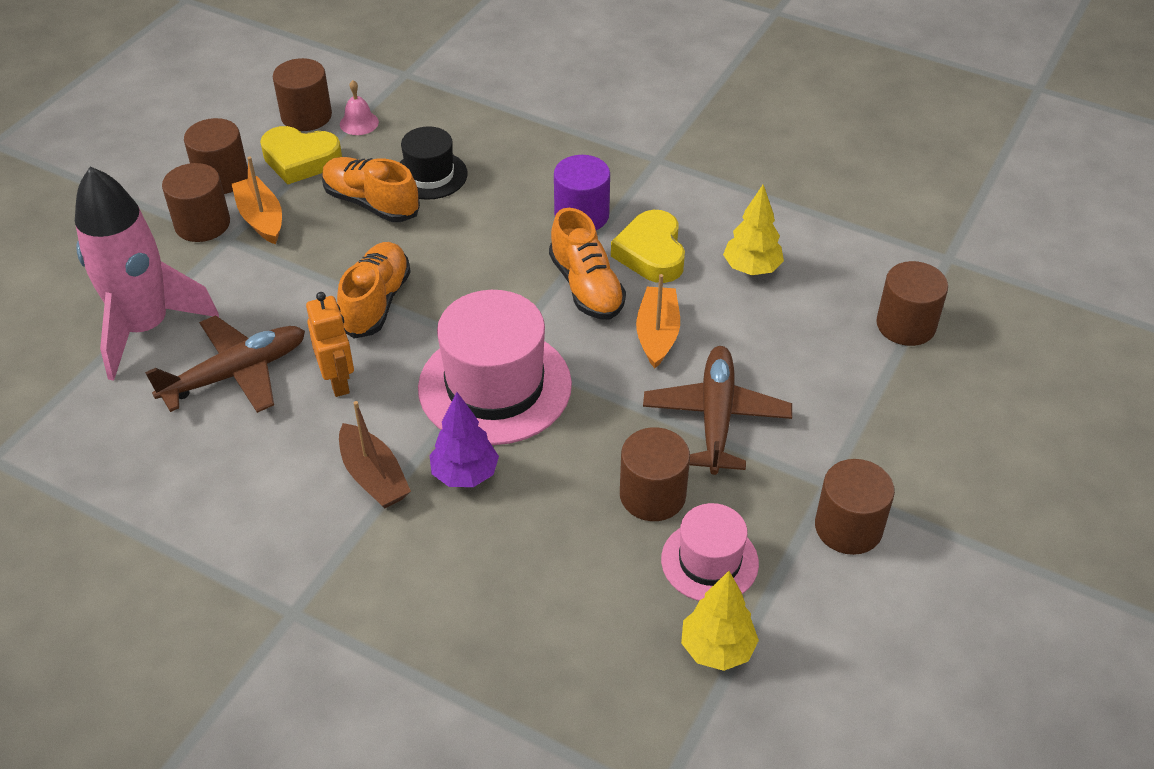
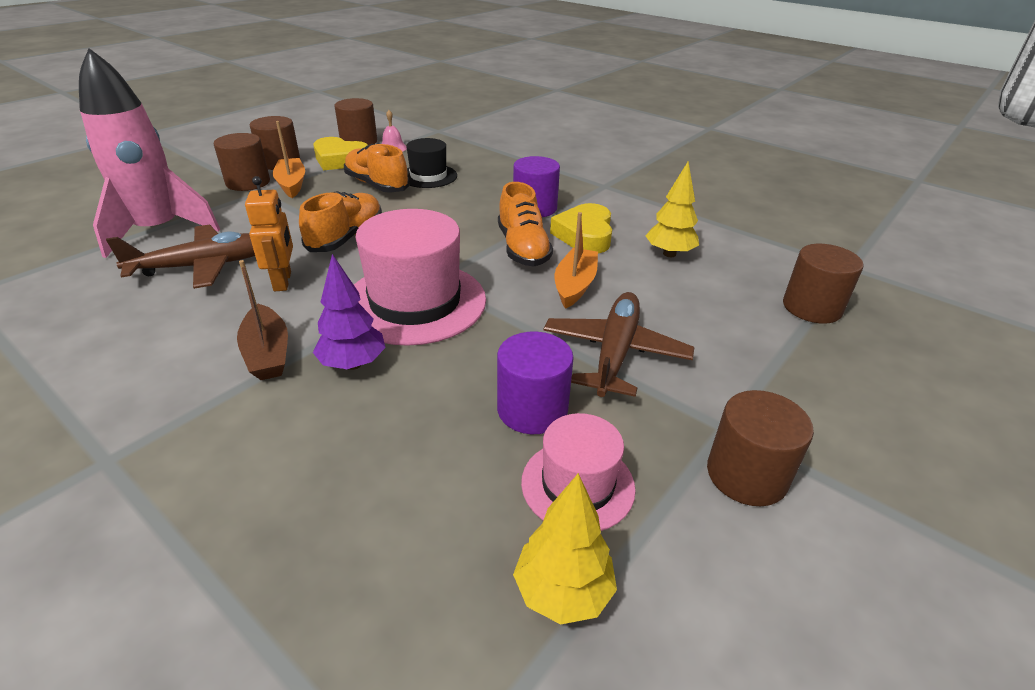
camera: 10 degrees right, 10 degrees down
brown cylinder [620,427,690,521] -> purple cylinder [497,332,574,434]

